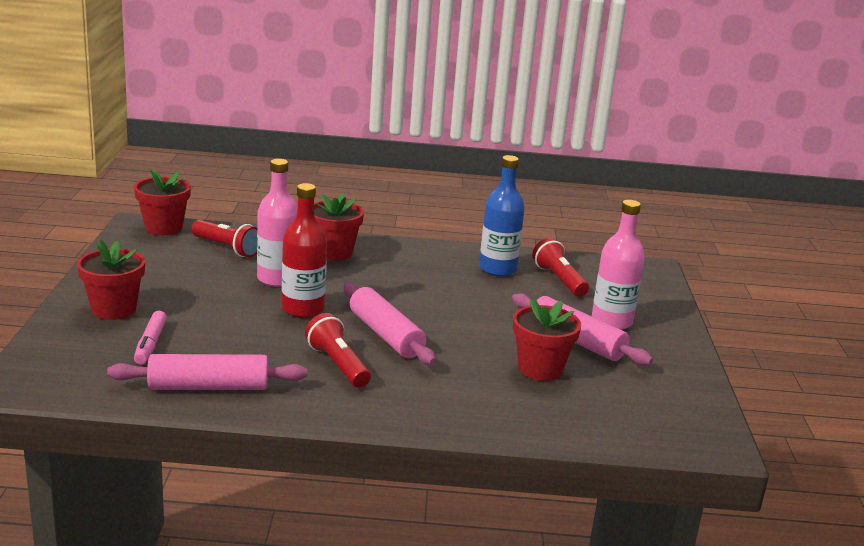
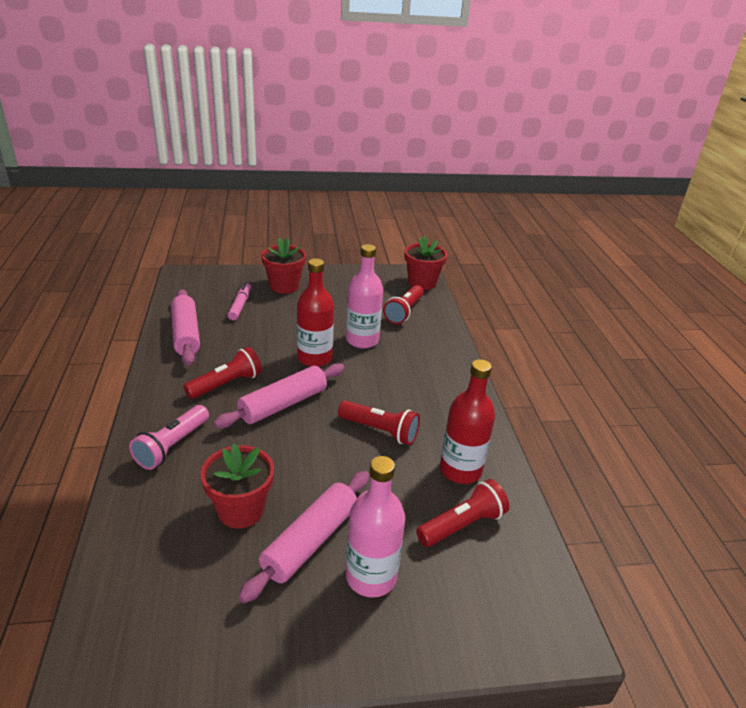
camera: 80 degrees right, 10 degrees up
pink marker [134,311,167,365] -> pink marker turned 105 degrees clockwise [228,282,251,320]
red flower pot [314,193,364,261] -> none
blue bottle [479,155,525,276] -> red bottle [440,359,495,484]
none -> pink flashlight [129,405,209,470]
none -> red flashlight [338,401,420,445]

